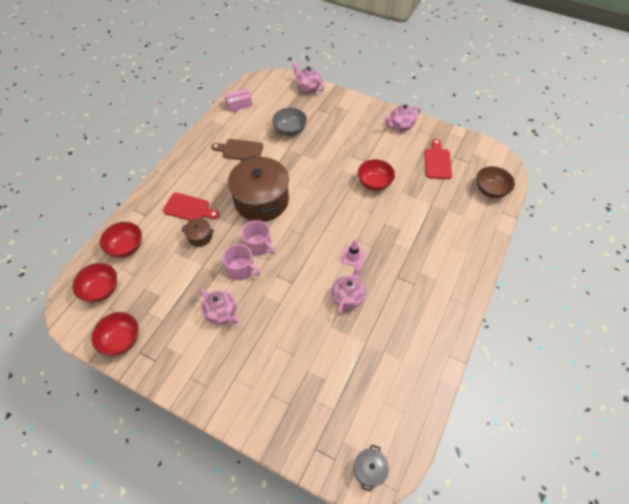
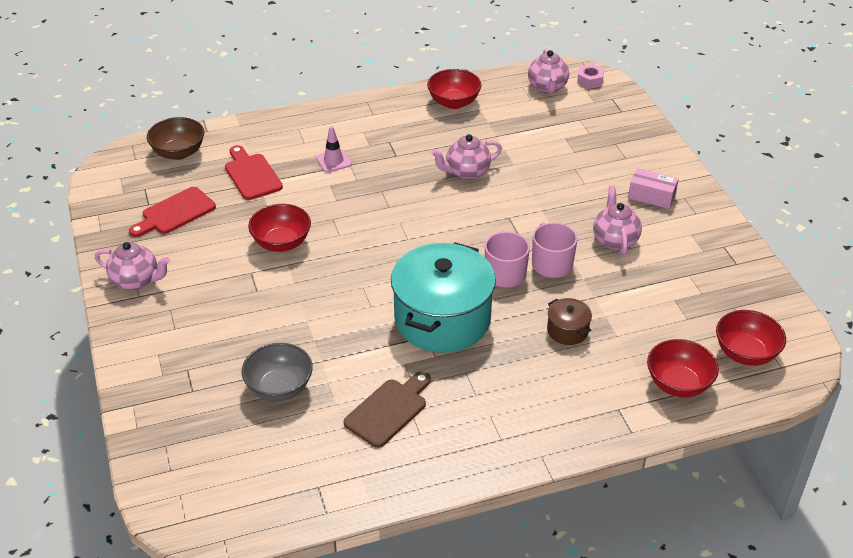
camera: 135 degrees left, 15 degrees down
red bowl [91,312,139,356] -> red bowl moved to [427,69,481,109]
red cutting board [163,193,219,221] -> red cutting board moved to [225,145,283,200]
brown cutting board [211,139,263,160] -> brown cutting board turned 105 degrees counterclockwise [344,371,431,448]
pink box [225,89,252,112] -> pink box moved to [628,168,679,209]
brown pot [228,156,289,222] -> turquoise pot [391,242,496,353]
pink teapot [292,61,324,93] -> pink teapot moved to [528,49,569,93]
pink traffic cone [341,239,365,267] -> pink traffic cone moved to [316,126,352,173]
grey pot [354,445,389,492] -> pink nut [577,64,604,88]

